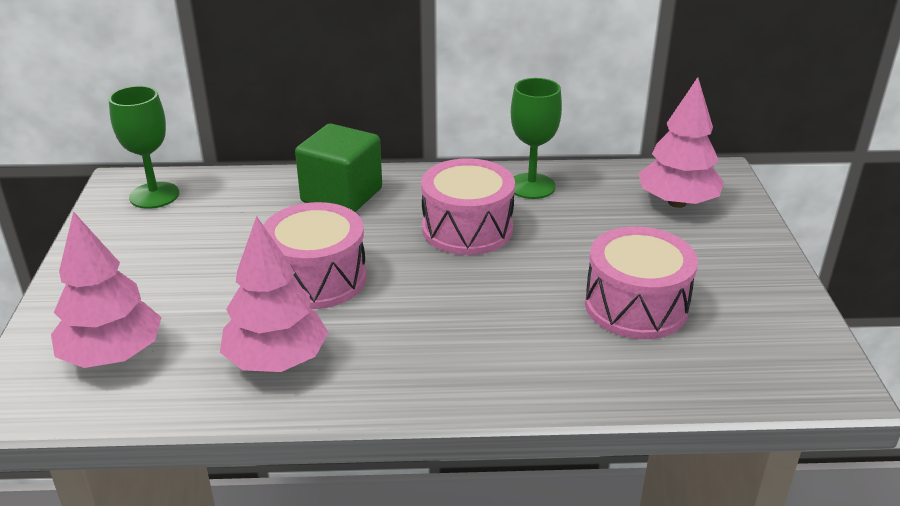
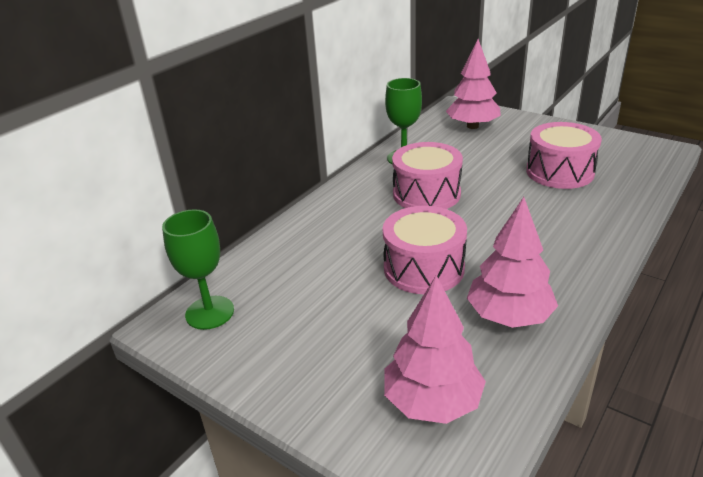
camera: 50 degrees left, 0 degrees up
green cube [295,124,382,212] -> none

